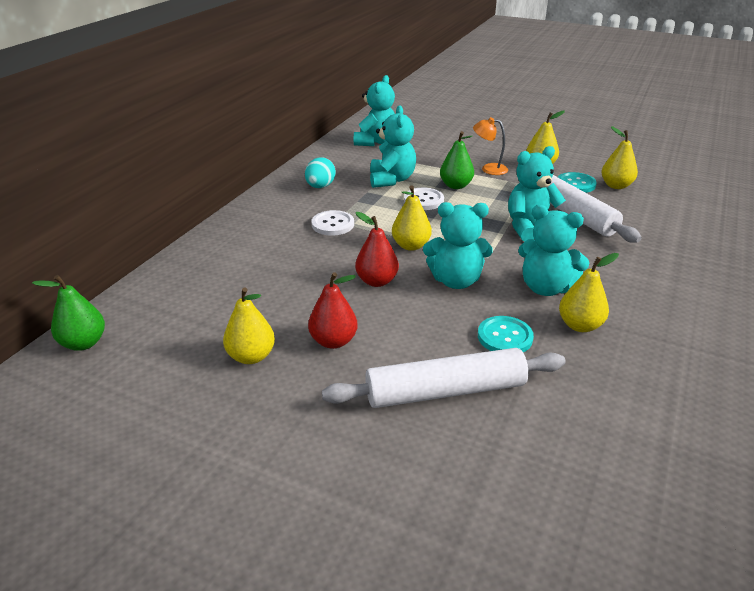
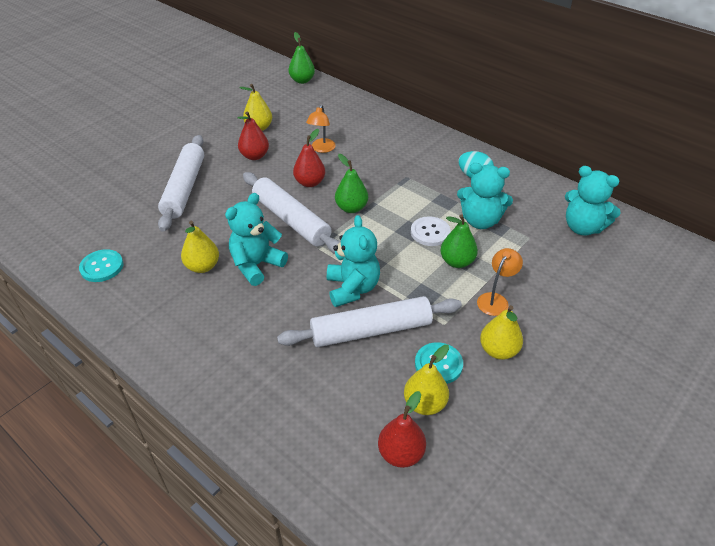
camera: 105 degrees right, 10 degrees up
white button [312,210,354,236] -> none
yellow pear [392,185,432,251] -> green pear [335,154,368,213]
turquoise teddy bear [423,202,493,289] -> white rolling pin [243,172,340,254]
turquoise button [478,316,534,352] -> turquoise button moved to [79,249,123,282]
none -> orange lamp [306,105,336,153]
none -> red pear [378,391,426,468]

